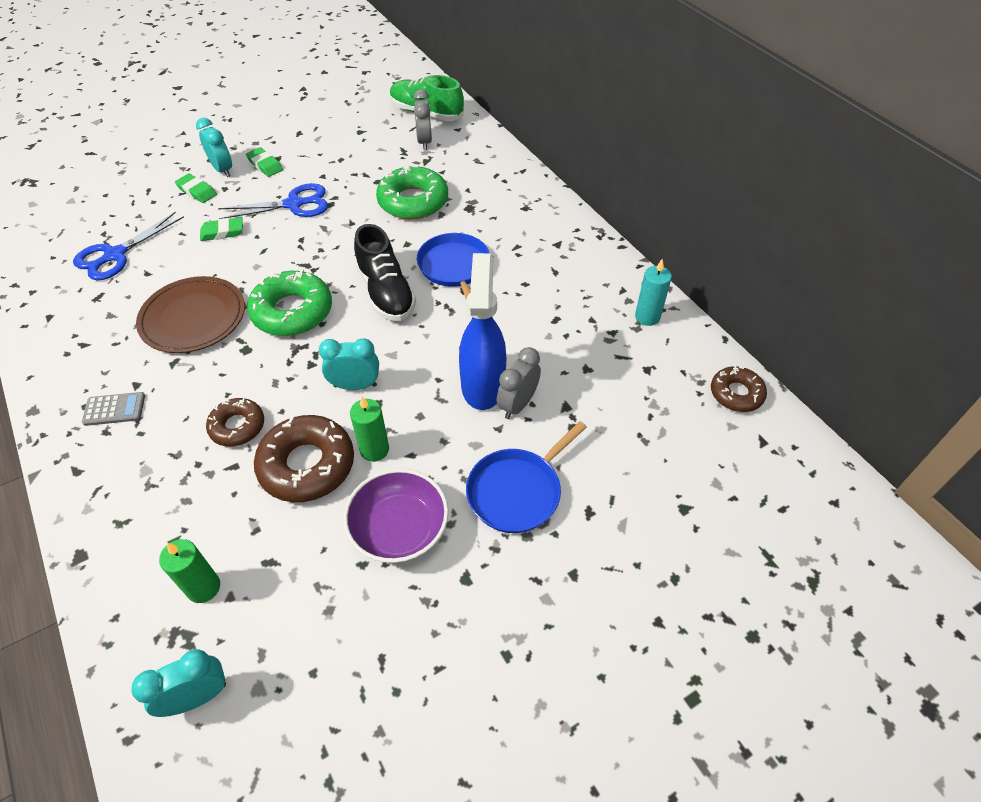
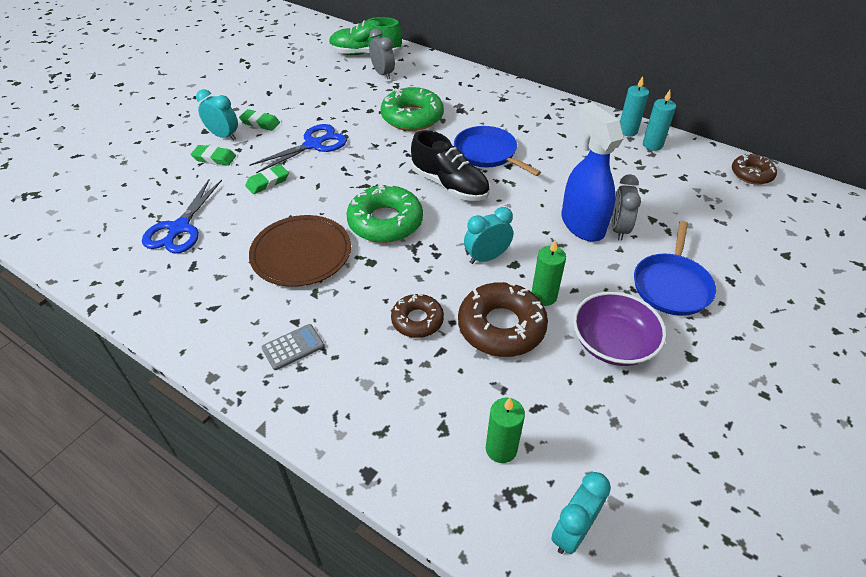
camera: 25 degrees left, 5 degrees down
none -> turquoise candle [620,76,649,136]

